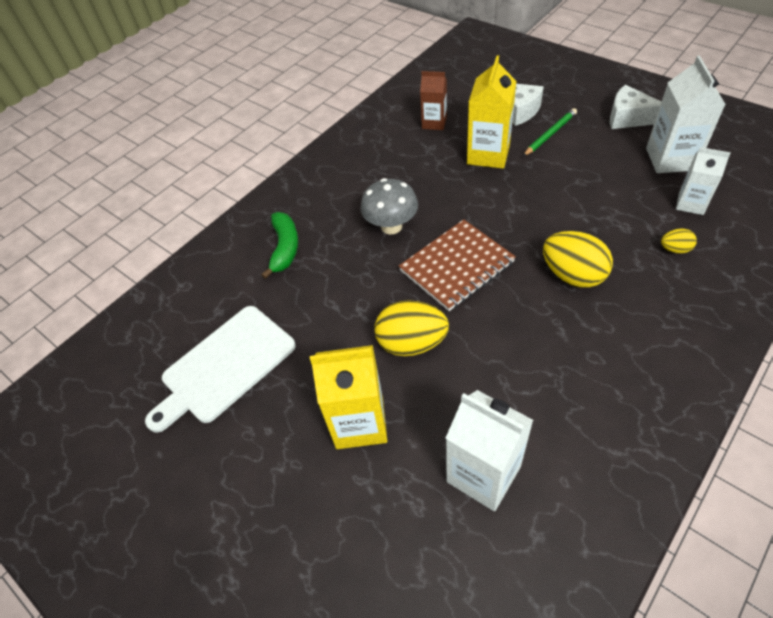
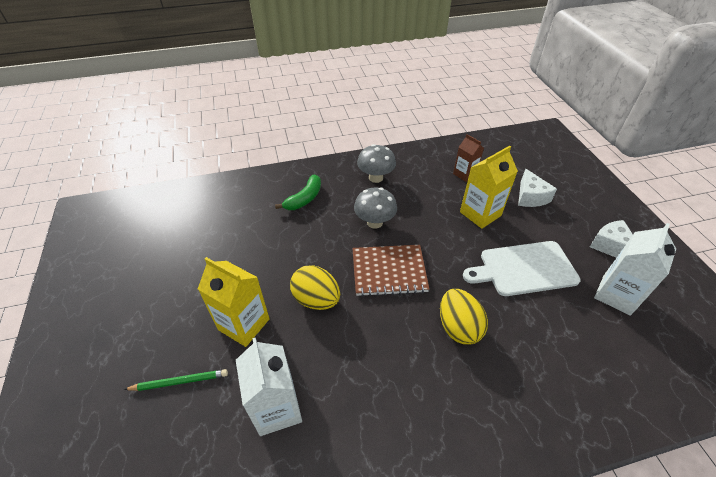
camera: 30 degrees right, 5 degrees down
white cutting board [145,306,296,433] -> white cutting board moved to [463,241,581,296]
green pencil [523,108,577,156] -> green pencil moved to [124,369,228,391]
yellow egg [661,228,697,254] -> none
white carton [676,147,731,215] -> none
none -> grey mushroom [357,144,396,183]

